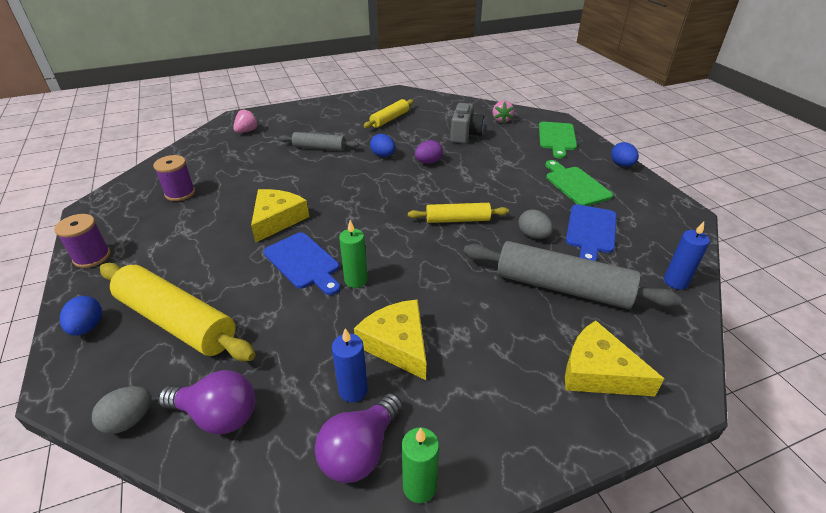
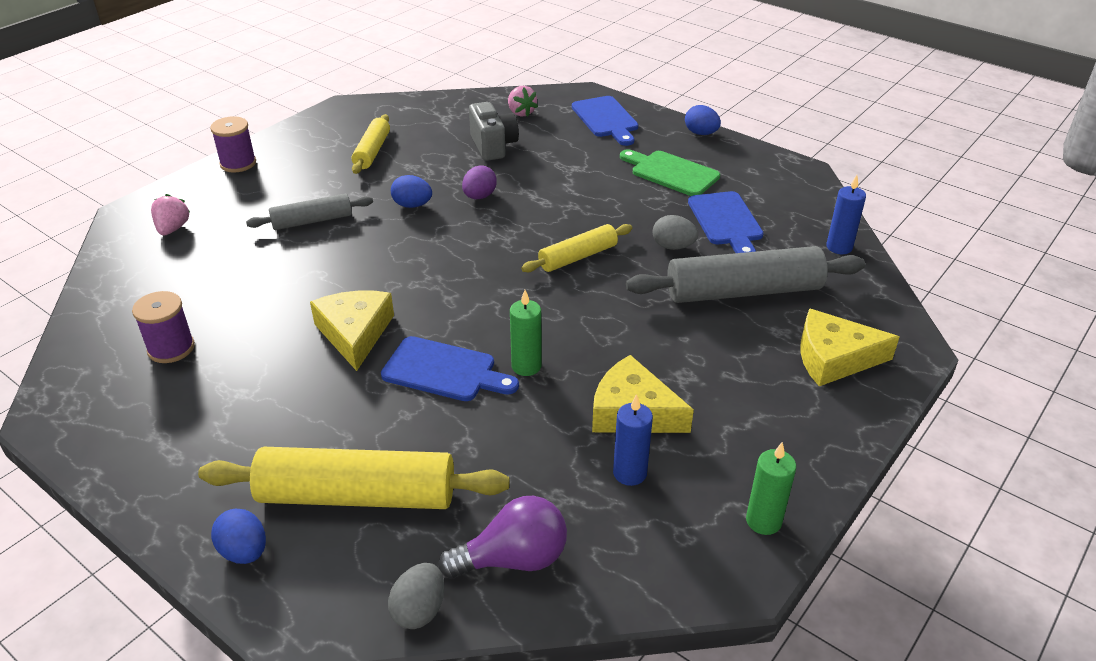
camera: 30 degrees left, 0 degrees up
purple spool [54,214,111,268] -> purple spool moved to [210,116,256,173]
purple light bulb [315,393,403,483] -> none
green cutting board [539,122,577,159] -> blue cutting board [572,96,638,146]

